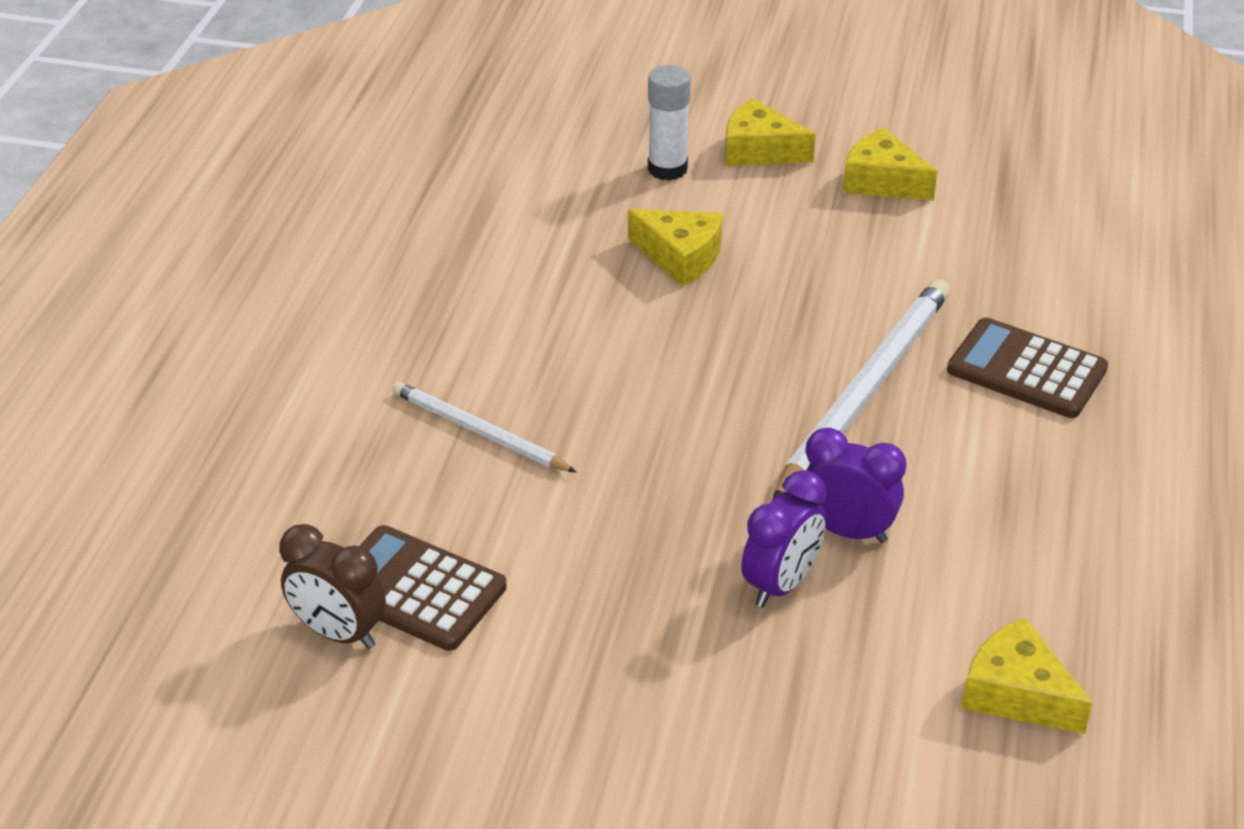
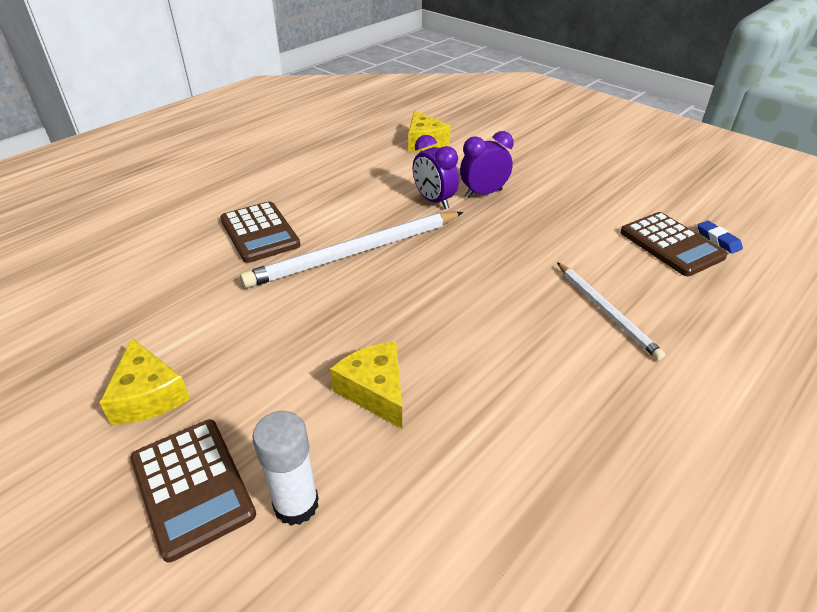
camera: 150 degrees left, 0 degrees up
brown clock [279,524,386,649] -> blue eraser [697,220,743,254]
yellow cheese [725,98,816,166] -> brown calculator [130,419,256,562]

